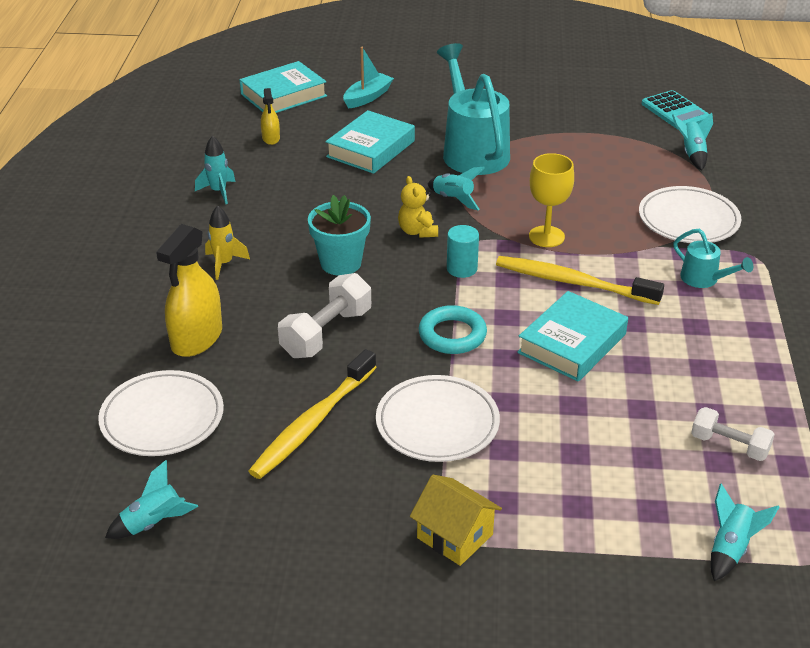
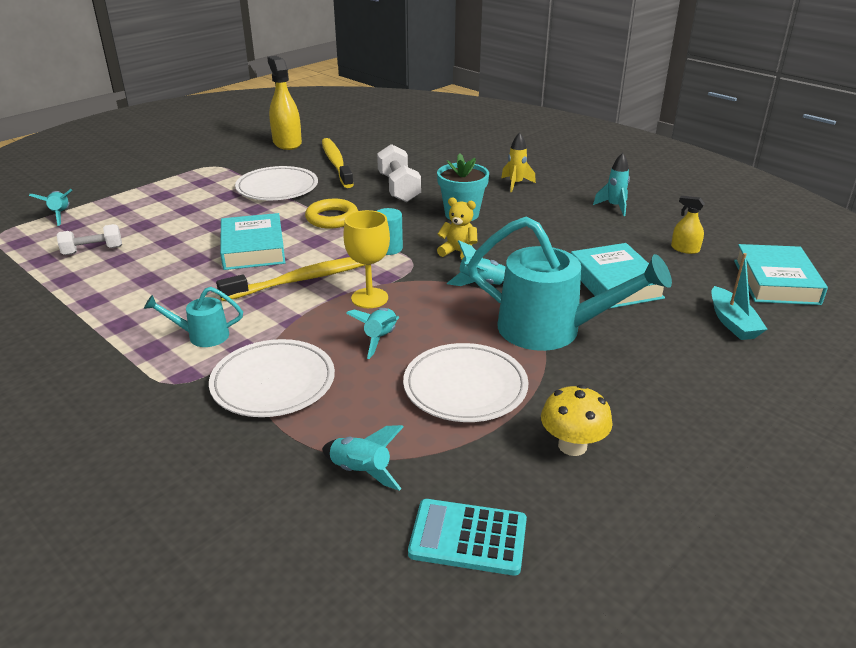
camera: 130 degrees right, 5 degrees down
white plate [98,370,224,456] -> white plate moved to [403,343,529,422]
turquoise rocket [105,460,198,539] -> turquoise rocket moved to [346,308,399,359]
yellow spray bottle [156,224,222,357] -> yellow spray bottle moved to [267,56,302,150]
yellow house [410,475,502,566] -> none
turquoise ring [419,305,487,354] -> yellow ring [305,199,358,229]
none -> yellow mushroom [541,385,612,456]

